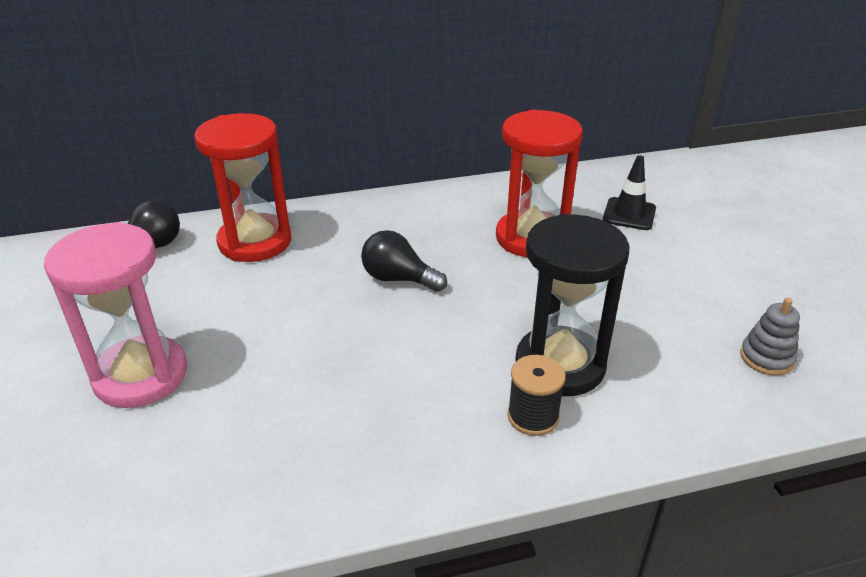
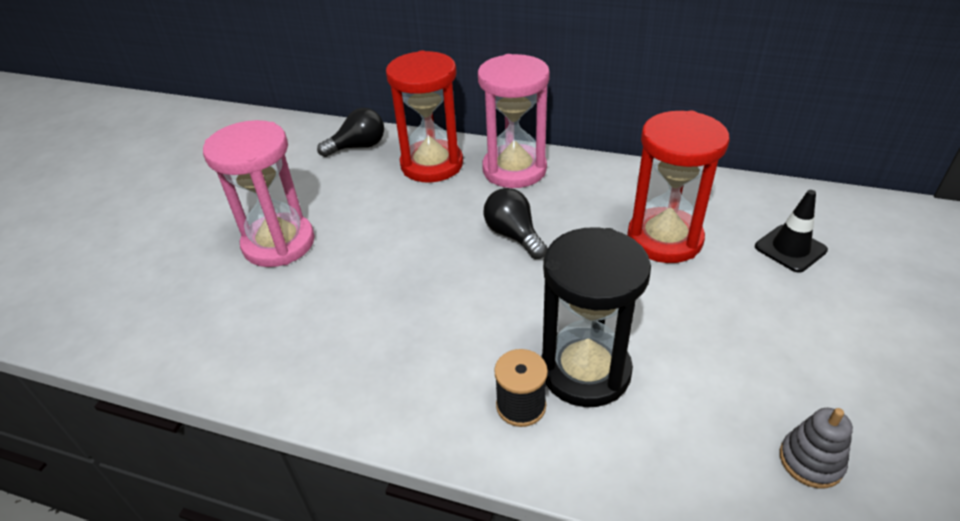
camera: 35 degrees right, 5 degrees up
none -> pink hourglass [478,54,550,188]

